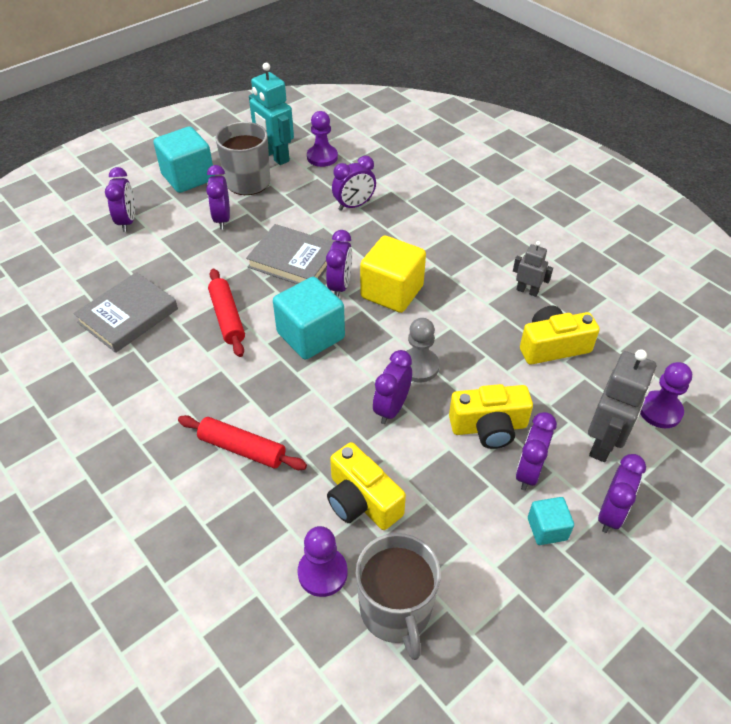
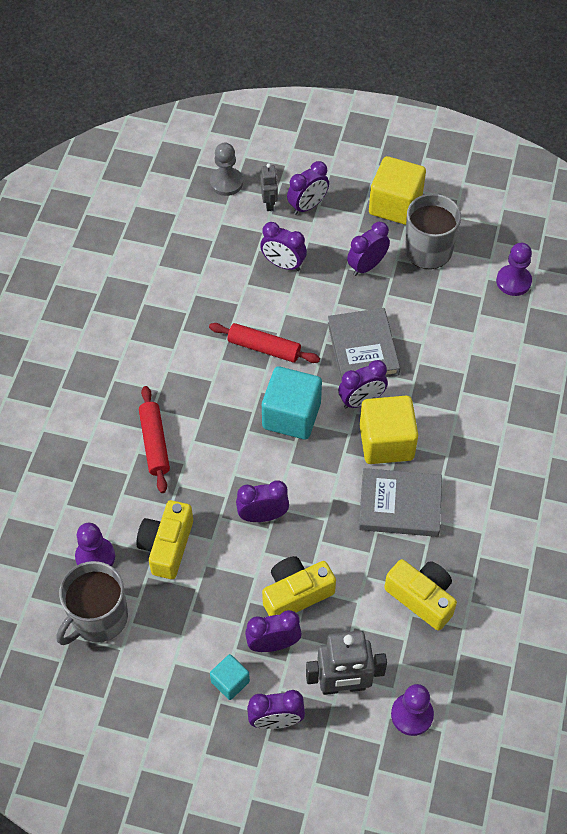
camera: 55 degrees right, 10 degrees up
grey book [74,272,178,353] -> grey book moved to [359,468,442,537]
turquoise cube [153,126,215,193] -> yellow cube [369,156,426,225]
red rolling pin [208,269,245,357] -> red rolling pin turned 75 degrees clockwise [209,323,320,363]
turquoise robot [249,63,294,165] -> none
purple clock [332,156,376,211] -> purple clock moved to [260,222,307,271]
grey pawn [406,318,440,382] -> grey pawn moved to [210,143,243,196]
yellow camera [449,384,533,449] -> yellow camera turned 105 degrees clockwise [262,556,336,616]
grey robot [513,241,553,297] -> grey robot moved to [260,163,278,211]

